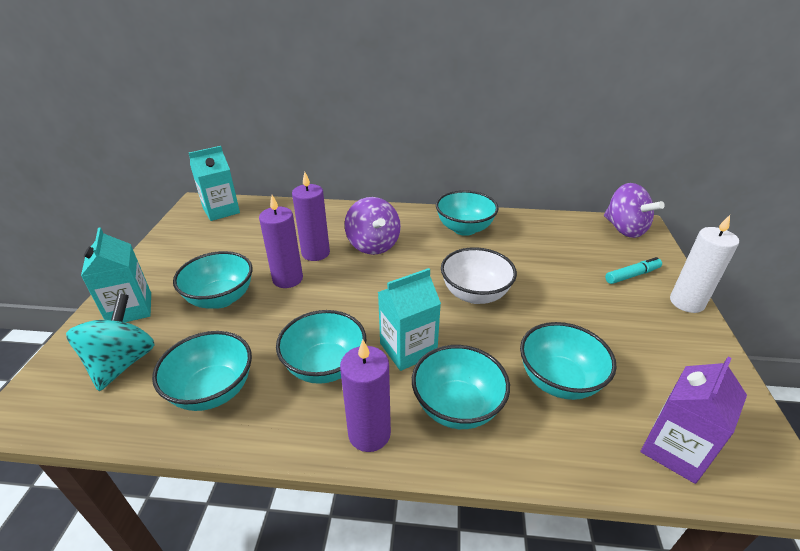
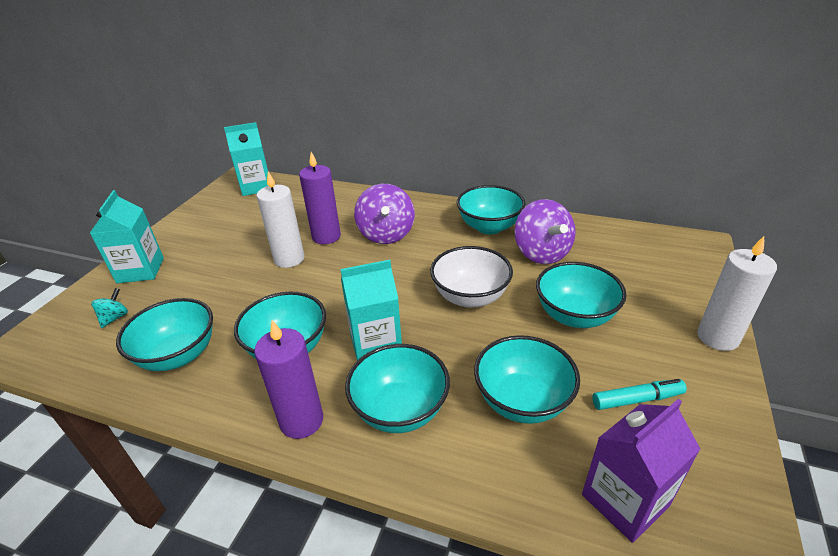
camera: 15 degrees right, 0 degrees up
turquoise spinning top [66,293,155,391] -> turquoise spinning top [91,288,128,328], size x0.47
turquoise bowl [173,251,253,309] -> turquoise bowl moved to [536,262,627,328]
purple candle [259,195,303,288] -> white candle [256,172,305,268]
purple spinning top [604,183,665,238] -> purple spinning top moved to [514,199,576,264]
turquoise marker [605,257,662,284] -> turquoise marker moved to [592,379,687,410]

